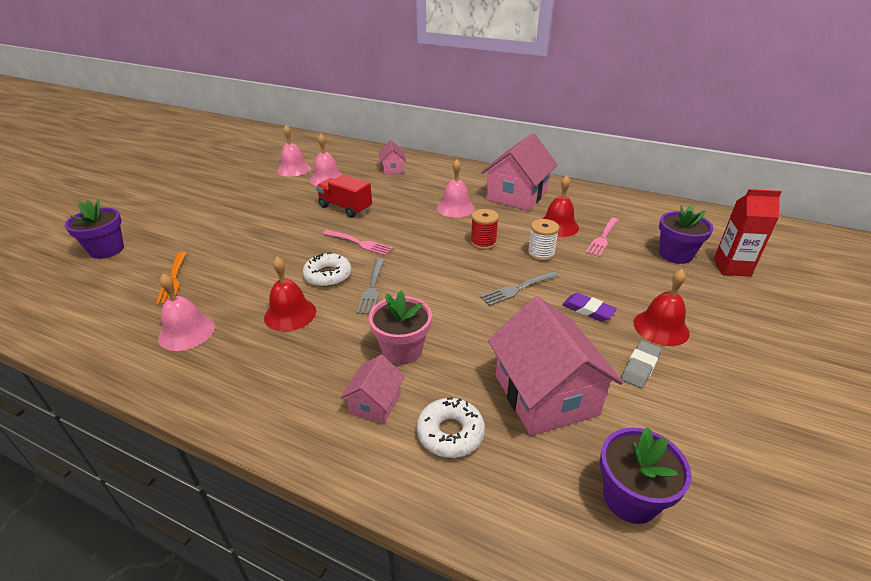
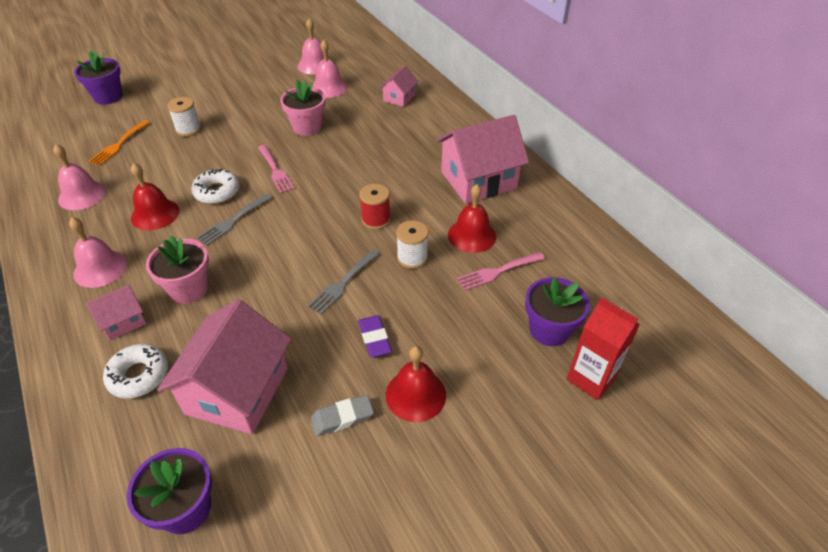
camera: 35 degrees right, 10 degrees up
red truck [316,175,372,218] -> pink flower pot [280,80,326,136]
pink bell [437,159,475,218] -> pink bell moved to [69,217,127,288]
grey fork [480,271,558,306] -> grey fork turned 60 degrees counterclockwise [307,250,379,314]
none -> white spool [167,97,201,137]

